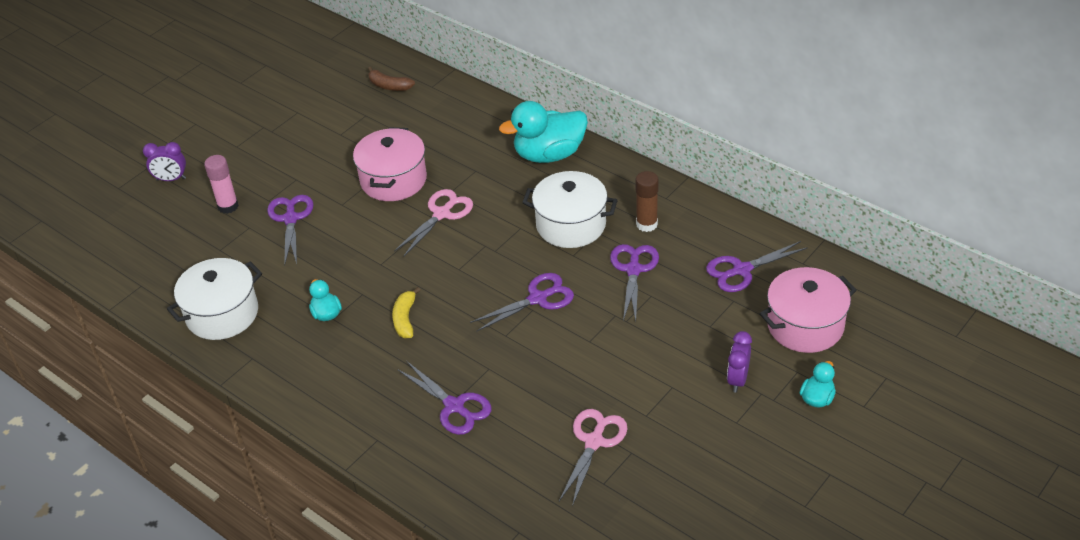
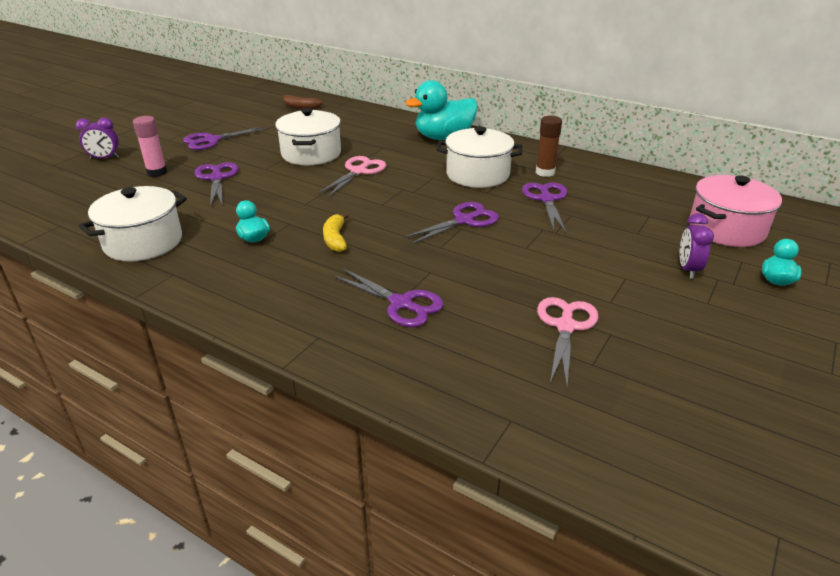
camera: 10 degrees left, 10 degrees down
pink pot [353,127,427,201] -> white pot [275,108,341,165]
purple scissors [706,241,808,292] -> purple scissors moved to [183,126,268,150]

